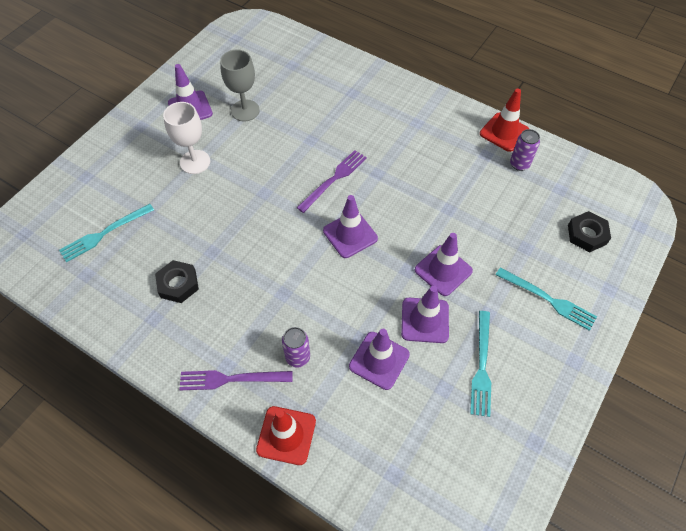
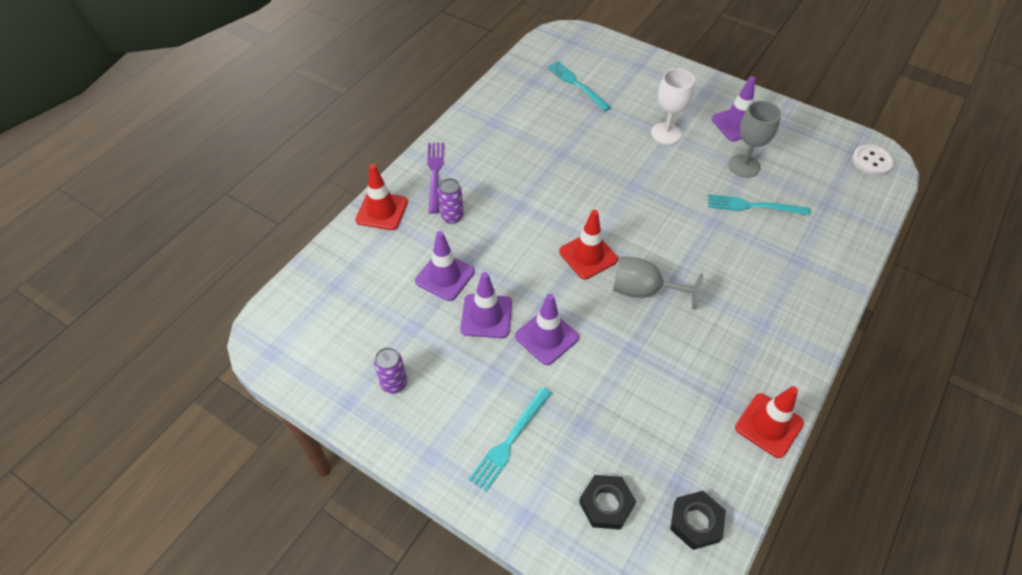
camera: 90 degrees right, 5 degrees down
black nut [155,260,199,303] -> black nut moved to [670,491,726,550]
purple fork [297,150,367,213] -> none
purple traffic cone [323,195,378,258] -> red traffic cone [559,210,618,279]
turquoise fork [470,311,491,417] -> turquoise fork moved to [708,194,810,215]
purple can [510,129,540,171] -> purple can moved to [374,347,407,394]
none -> grey goblet [613,256,703,309]
none -> white button [852,145,894,176]

